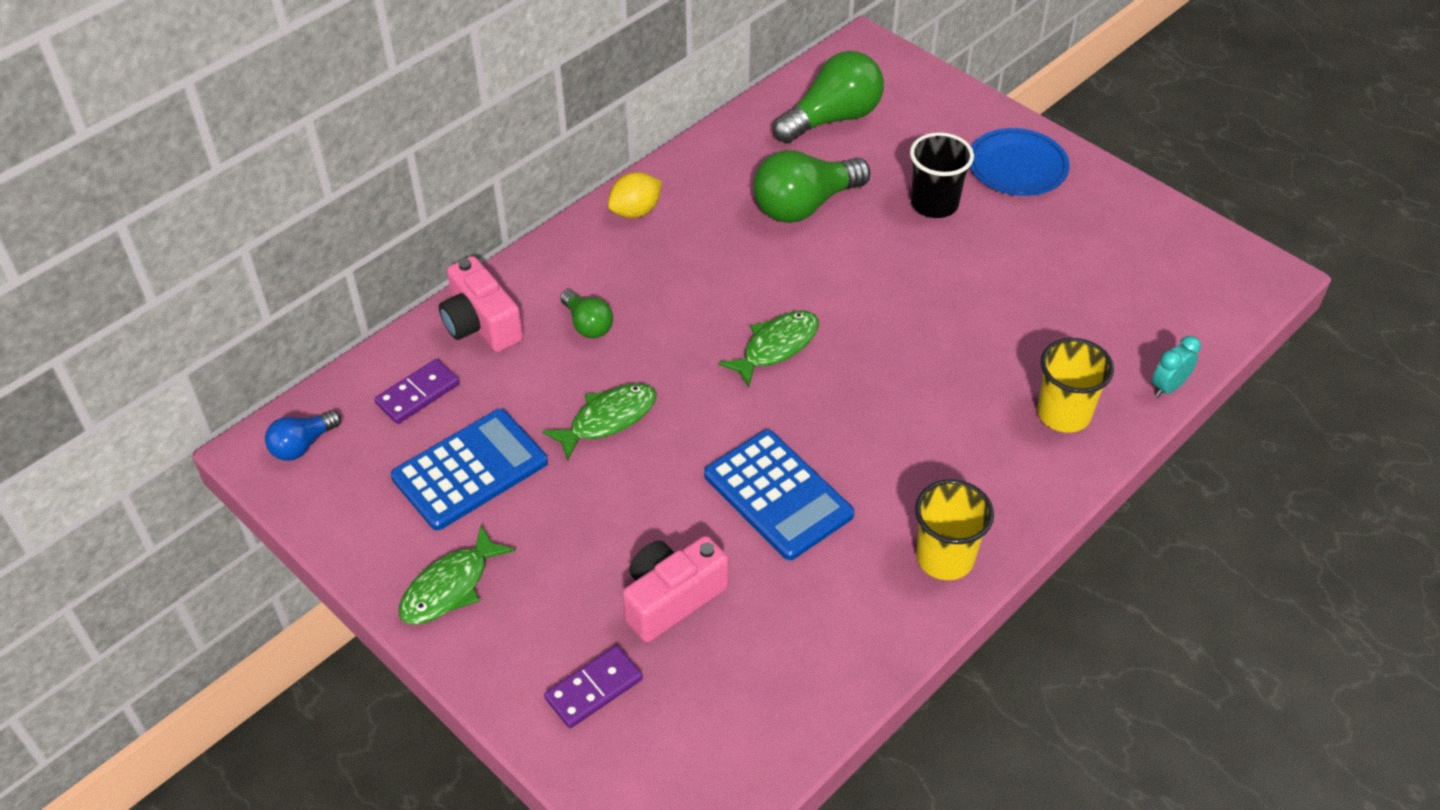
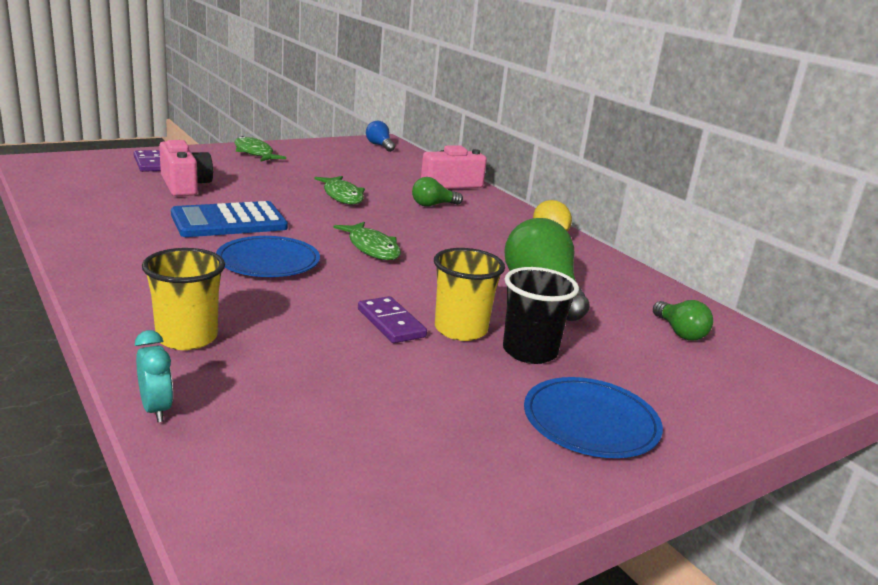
camera: 100 degrees right, 25 degrees down
purple domino [374,359,460,424] -> purple domino moved to [358,296,427,343]
blue calculator [391,409,548,530] -> none
green light bulb [772,51,884,143] -> green light bulb [653,300,713,341], size x0.53
yellow cup [915,479,994,580] -> yellow cup moved to [434,248,505,341]
none -> blue plate [216,236,320,277]

